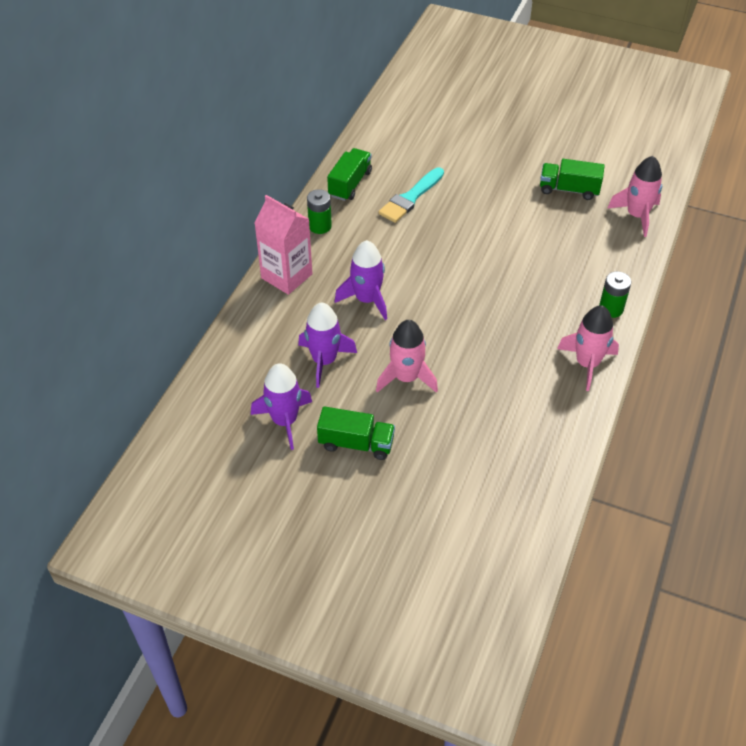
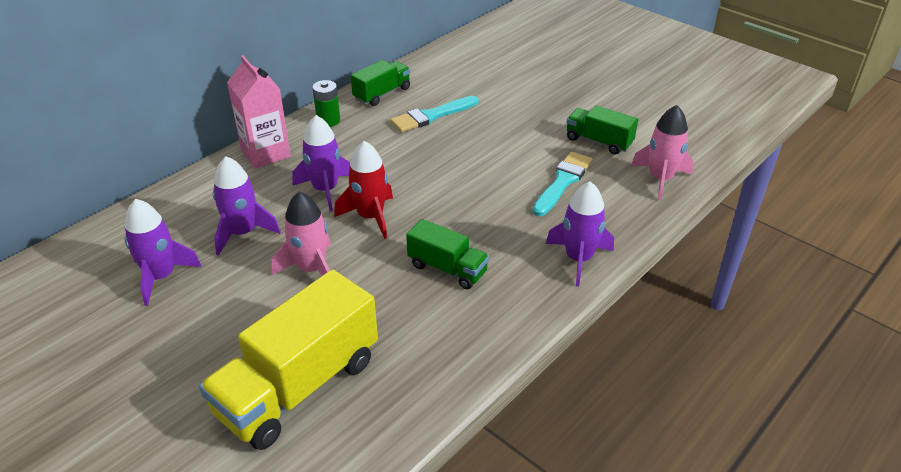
camera: 20 degrees right, 10 degrees down
green truck [317,406,395,460] -> green truck moved to [406,219,489,289]
pink rocket [557,305,619,391] -> none
green battery [599,271,631,318] -> purple rocket [546,182,614,286]
none -> yellow truck [199,270,378,450]
none -> red rocket [334,141,393,239]
none -> turquoise brush [533,152,593,216]

